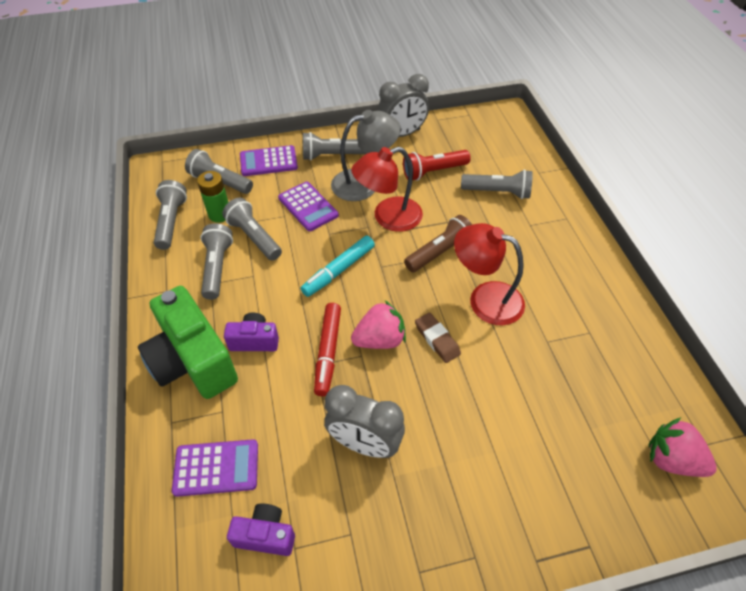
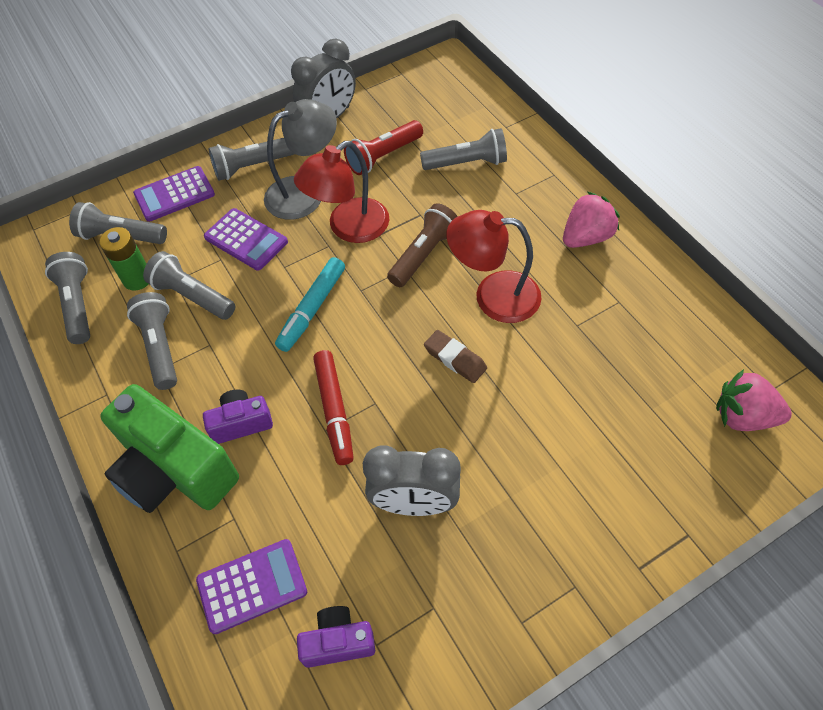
camera: 15 degrees left, 5 degrees up
pink strawberry [351,301,406,349] -> pink strawberry moved to [563,192,620,248]

